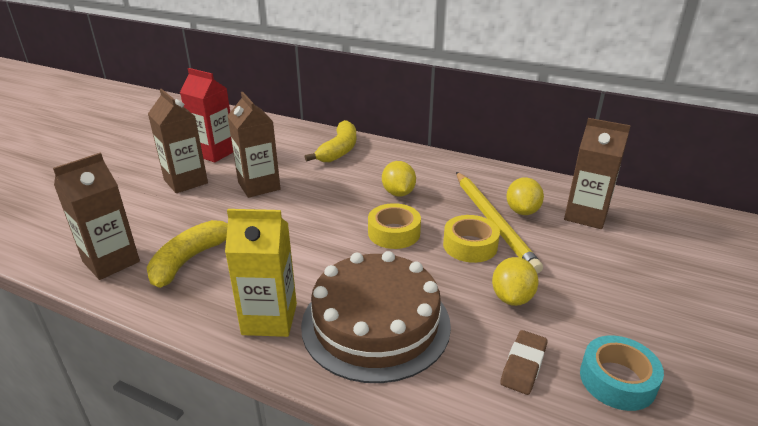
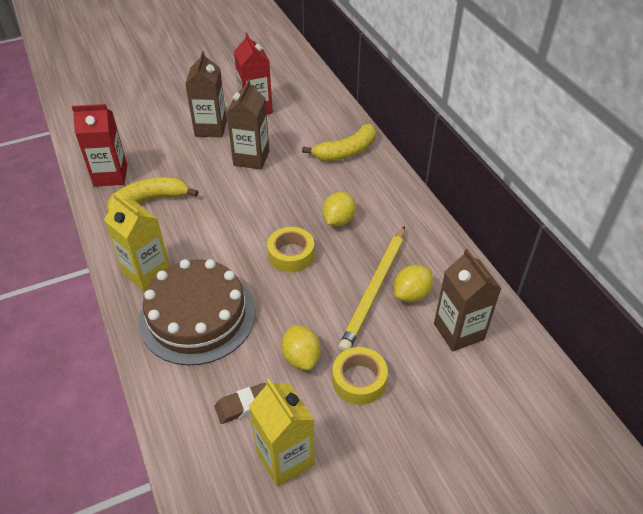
camera: 40 degrees right, 15 degrees up
brown carton [53,153,140,280] -> red carton [72,104,127,187]
yellow tape [443,215,500,263] -> yellow tape moved to [332,347,388,405]
yellow lemon [492,257,539,306] -> yellow lemon turned 75 degrees counterclockwise [281,325,321,370]
turquoise tape [580,335,664,411] -> yellow carton [249,379,315,487]

